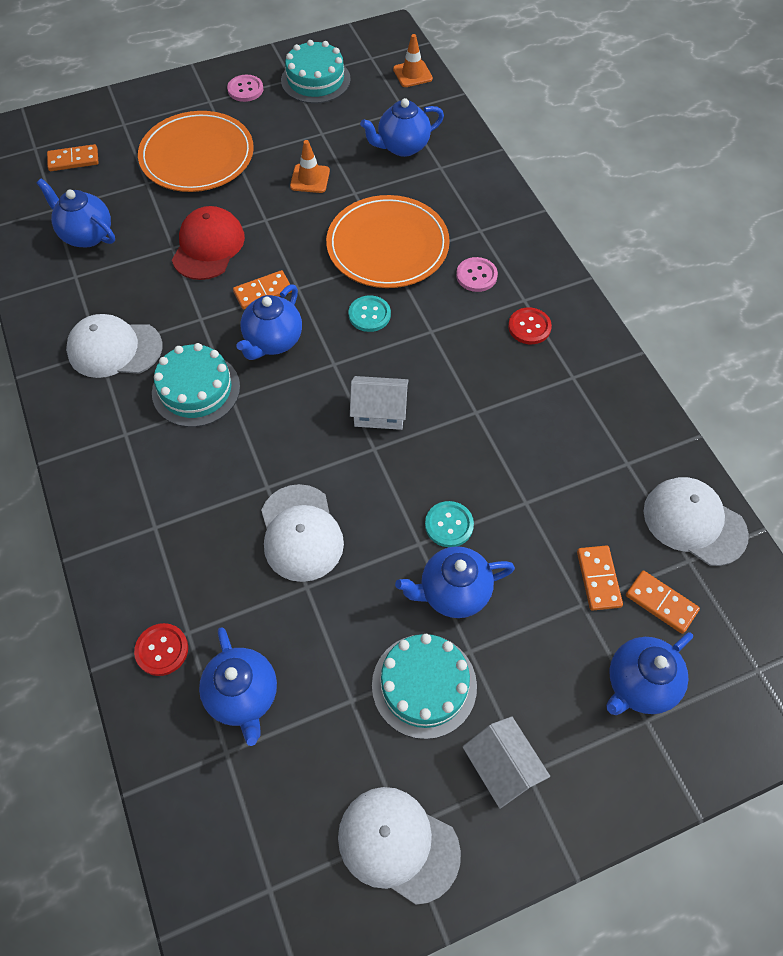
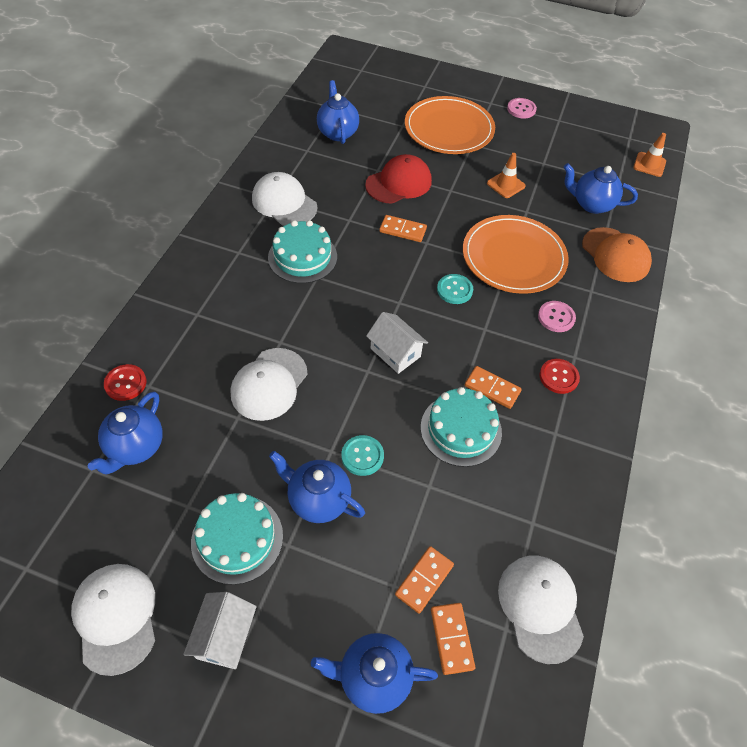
camera: 40 degrees right, 5 degrees down
orange domino [47,144,99,171] -> orange domino moved to [465,366,522,409]
blue teapot [236,285,302,360] -> none
turquoise cake [281,40,351,104] -> turquoise cake moved to [421,387,502,467]
none -> orange cap [582,227,652,282]

